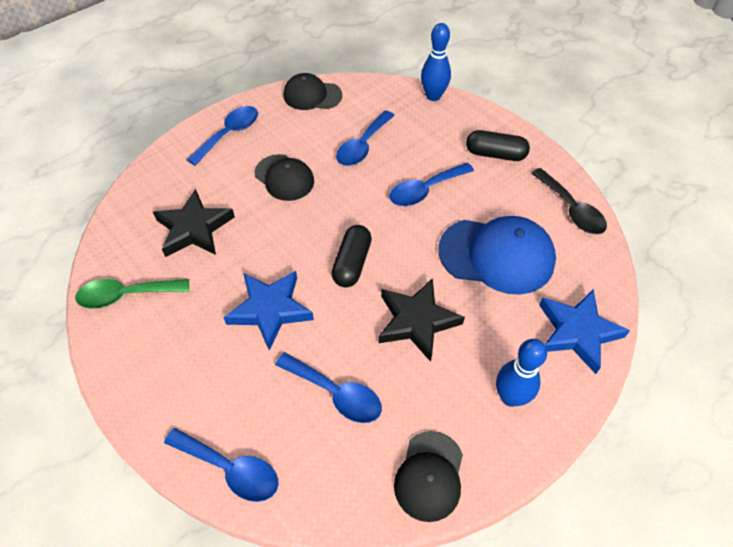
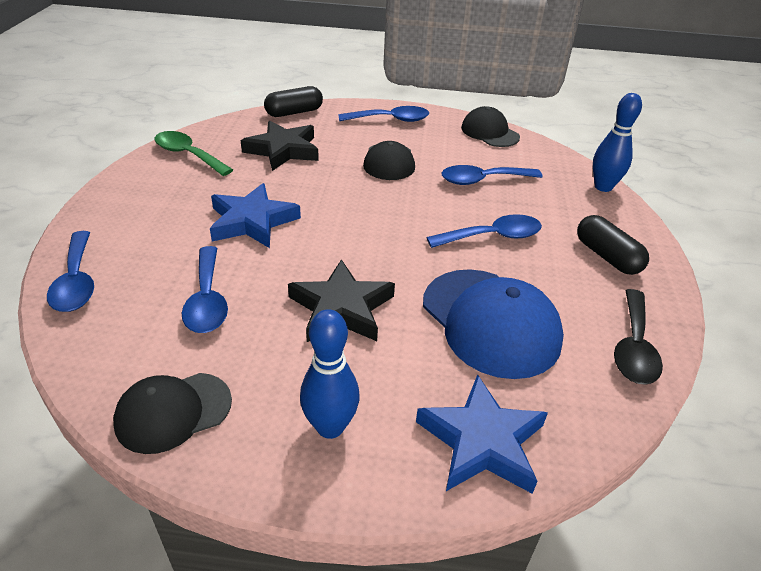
camera: 45 degrees right, 15 degrees down
black capsule [331,225,372,287] -> black capsule moved to [264,86,323,117]
blue spoon [390,163,474,206] -> blue spoon turned 150 degrees clockwise [426,214,542,248]

